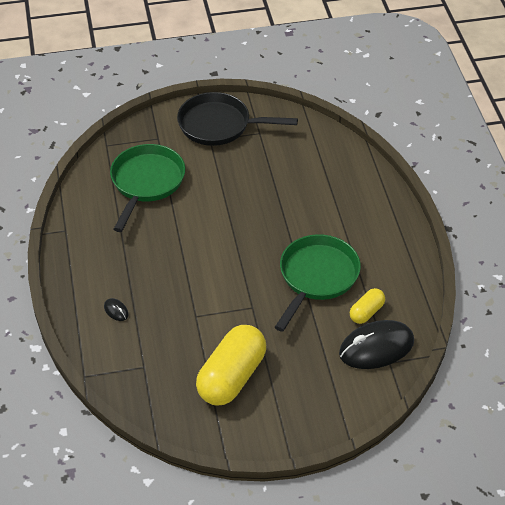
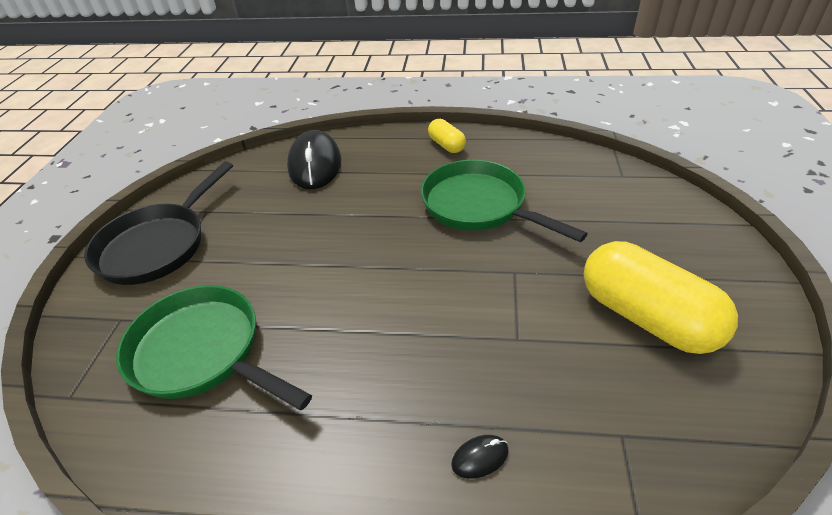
camera: 70 degrees left, 5 degrees down
black mouse [339,320,414,369] -> black mouse moved to [287,130,341,189]
yellow capsule [350,288,385,324] -> yellow capsule moved to [428,119,466,153]

